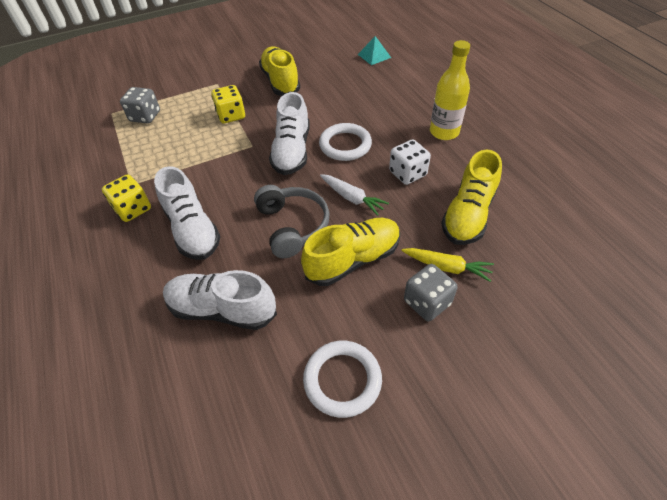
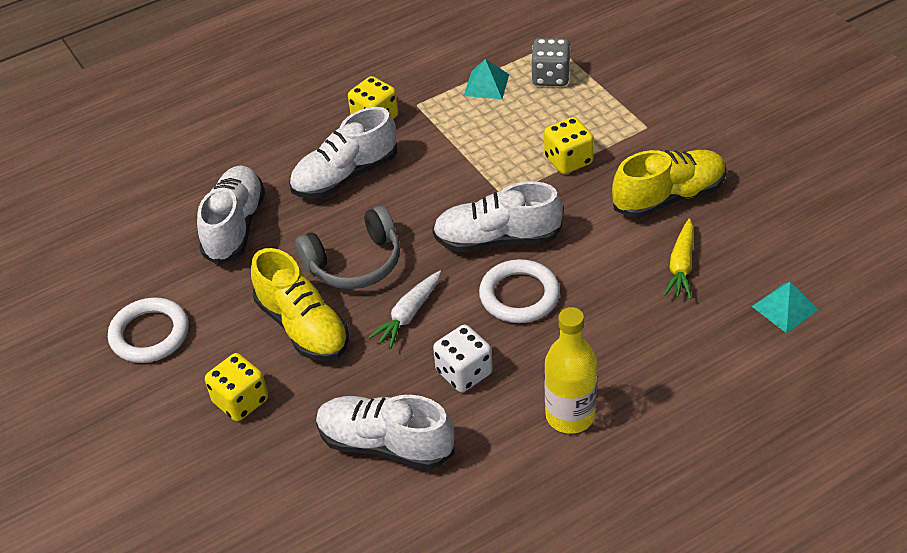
camera: 85 degrees right, 5 degrees down
yellow carrot [402,248,494,282] -> yellow carrot moved to [664,219,694,299]
grey dice [404,264,458,321] -> yellow dice [205,353,268,421]
yellow shoe [441,150,502,245] -> white shoe [316,395,455,470]
none -> turquoise pyramid [464,59,509,99]

